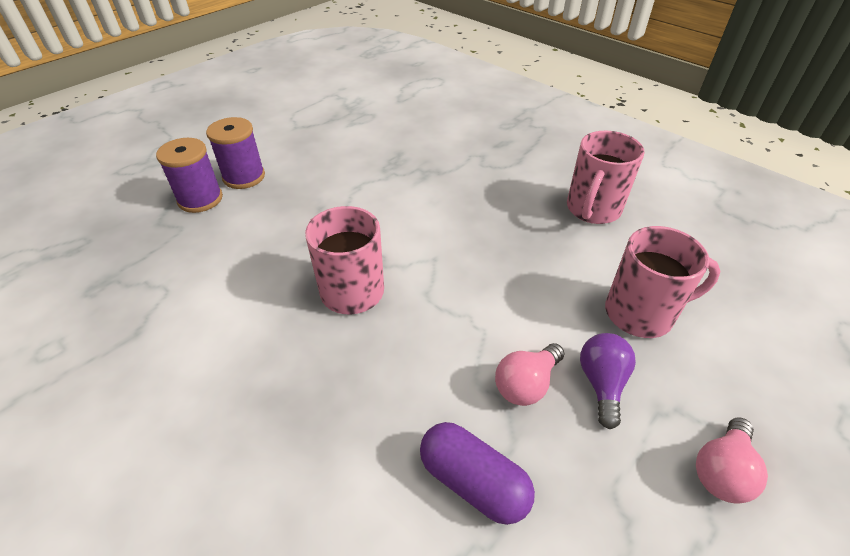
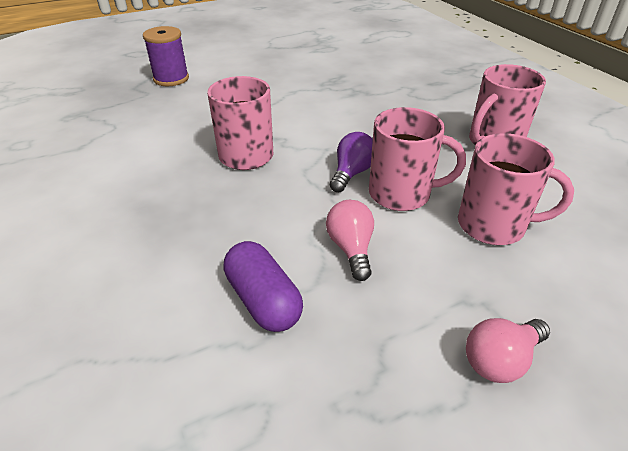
camera: 20 degrees right, 5 degrees down
purple spool [206,117,265,189] -> none
pink light bulb [495,343,564,406] -> pink light bulb turned 105 degrees clockwise [326,200,374,281]
purple light bulb [580,333,636,429] -> purple light bulb moved to [330,132,373,192]
none -> pink mug [369,107,466,211]

